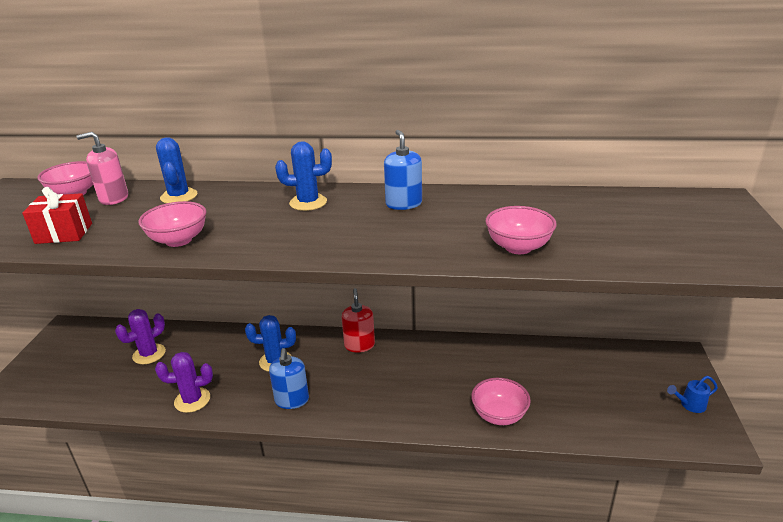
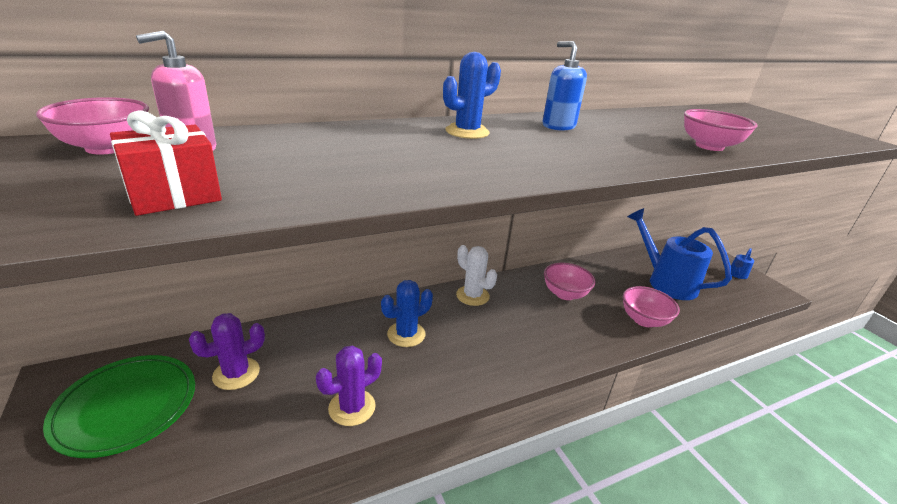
camera: 35 degrees left, 0 degrees up
purple cactus [115,309,166,364] -> purple cactus turned 45 degrees clockwise [189,313,265,390]
pink bowl [138,201,207,247] -> pink bowl moved to [544,263,595,300]
blue cactus [156,137,197,203] -> none
blue soap dispenser [269,348,309,409] -> none
red soap dispenser [341,288,375,353] -> white cactus [456,245,497,306]
none -> green plate [43,355,195,458]
none -> blue watering can [627,208,732,300]

